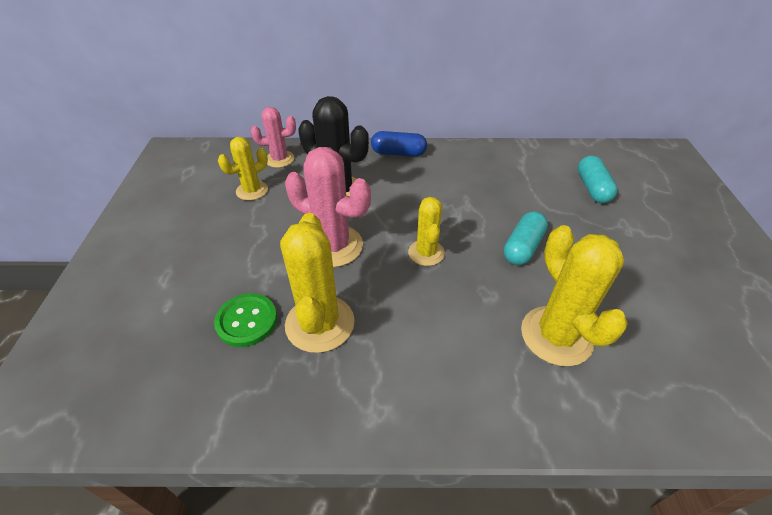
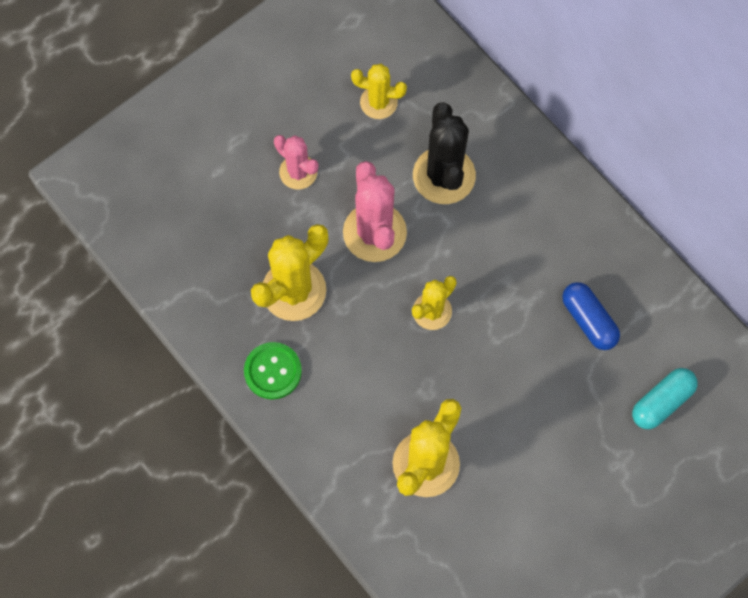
camera: 50 degrees right, 25 degrees up
green button [214,293,277,347] -> green button moved to [244,342,302,399]
pink cactus [251,107,296,168] -> pink cactus moved to [274,135,319,190]
blue capsule [371,131,427,157] -> blue capsule moved to [562,282,620,350]
turquoise capsule [504,211,548,265] -> none

